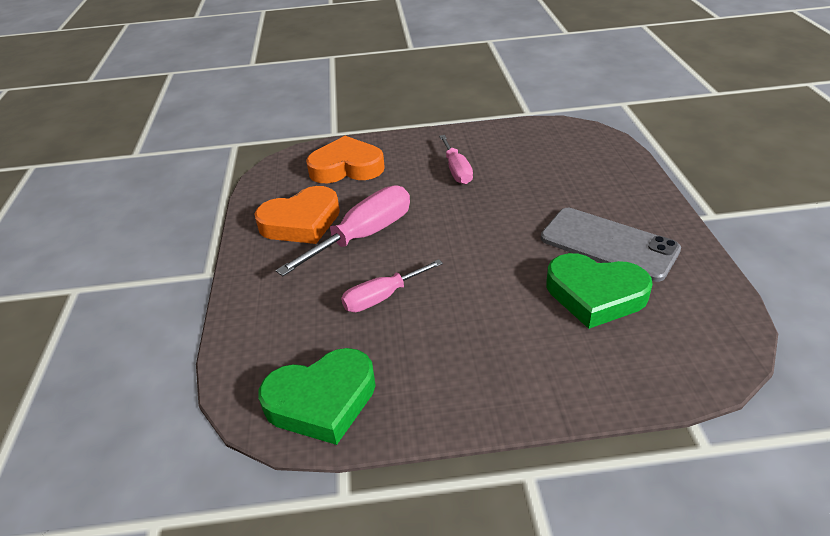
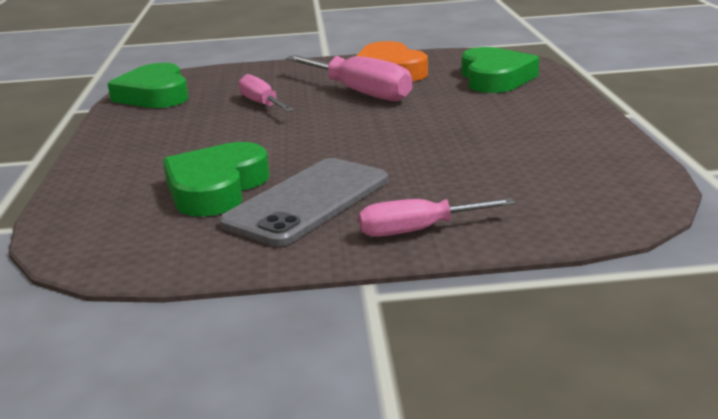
camera: 90 degrees right, 15 degrees down
orange heart [306,136,385,183] -> green heart [462,47,539,93]
pink screwdriver [439,135,473,184] -> pink screwdriver moved to [358,198,515,237]

